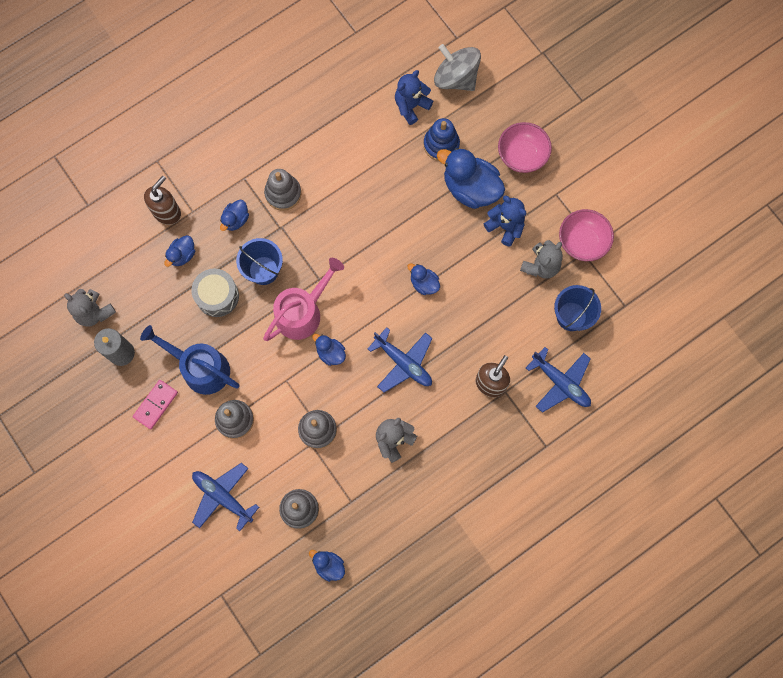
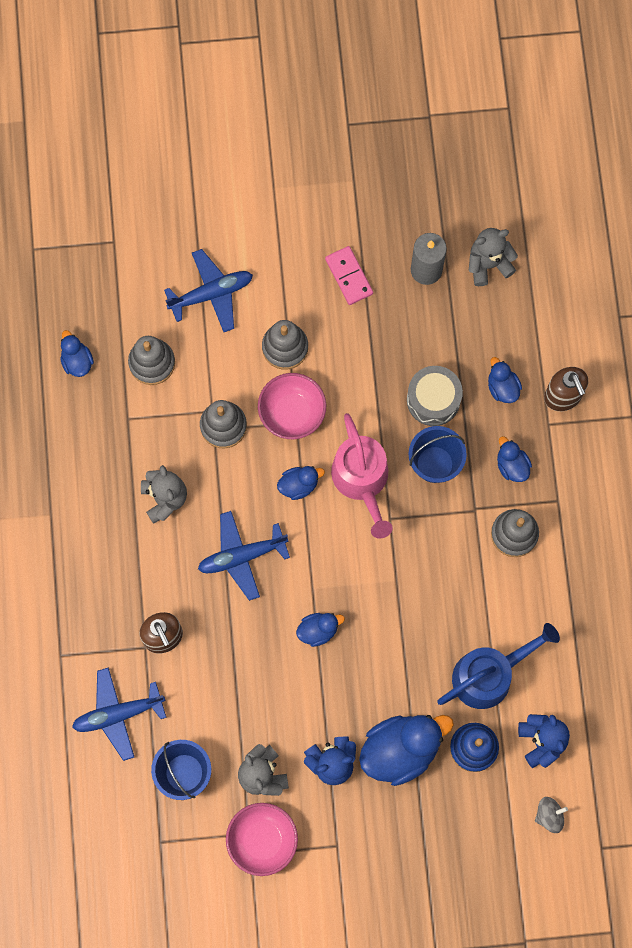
camera: 120 degrees right, 0 degrees up
blue watering can [140,325,240,395] -> blue watering can moved to [437,623,560,709]
blue duck [309,550,345,582] -> blue duck turned 90 degrees counterclockwise [60,330,94,377]
grey spinning top [434,44,481,91] -> grey spinning top [535,797,568,833], size x0.50
pink bowl [498,122,552,173] -> pink bowl moved to [258,373,326,439]

